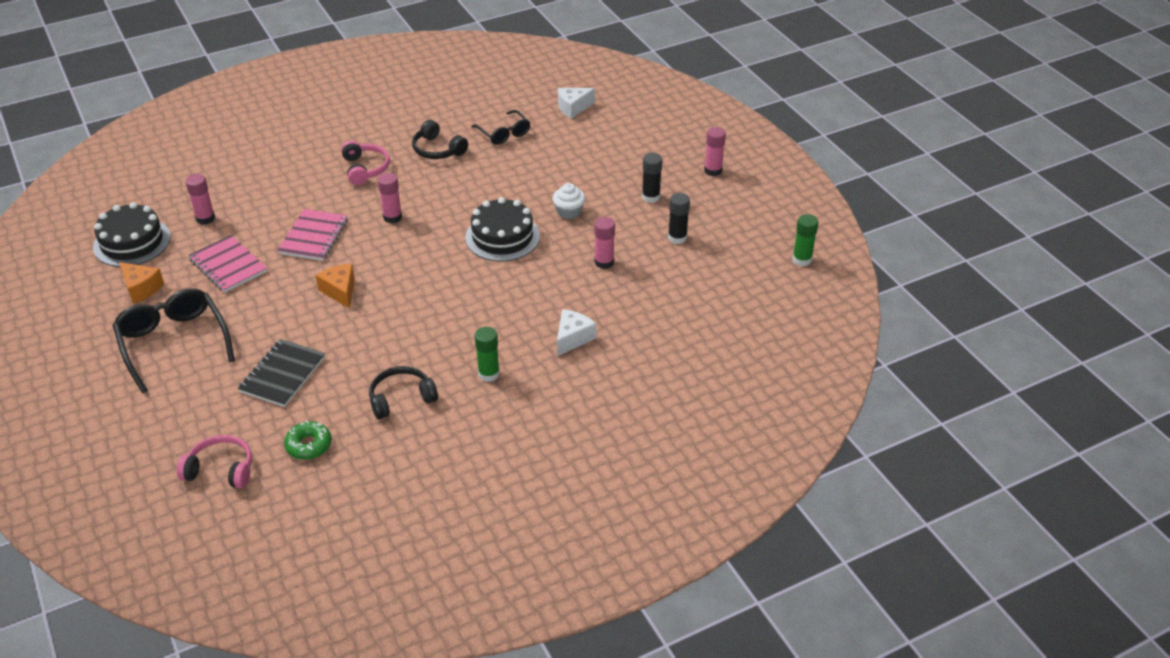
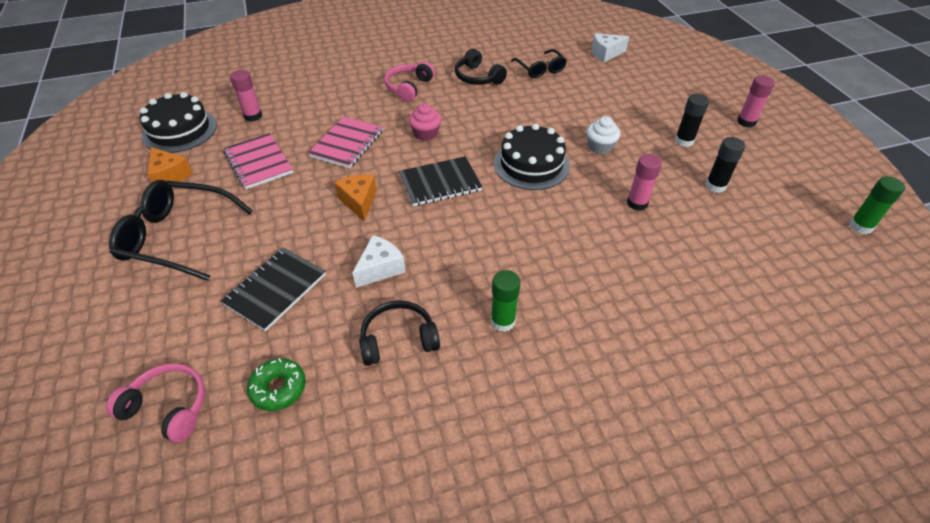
camera: 10 degrees right, 5 degrees up
black glasses [112,288,235,393] -> black glasses turned 60 degrees counterclockwise [109,180,253,281]
pink headphones [341,140,390,185] -> pink headphones turned 150 degrees counterclockwise [384,62,435,102]
pink glue stick [378,173,402,223] -> pink cupcake [409,103,441,141]
white cheese [557,309,596,356] -> white cheese moved to [352,235,405,288]
none -> black notebook [399,156,482,206]

